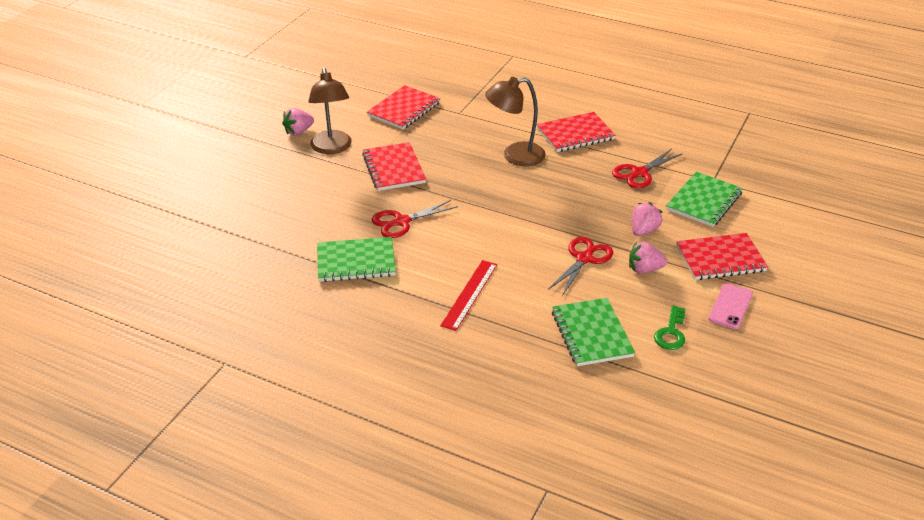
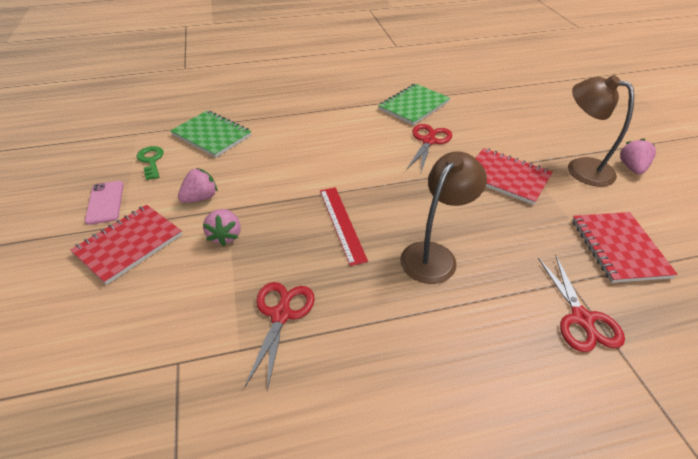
camera: 140 degrees right, 5 degrees up
red ruler [440,260,497,331] -> red ruler moved to [320,187,368,266]
red notebook [537,112,616,152] -> none
red scissors [548,237,613,296] -> red scissors moved to [538,256,625,352]
green notebook [666,172,743,227] -> none

